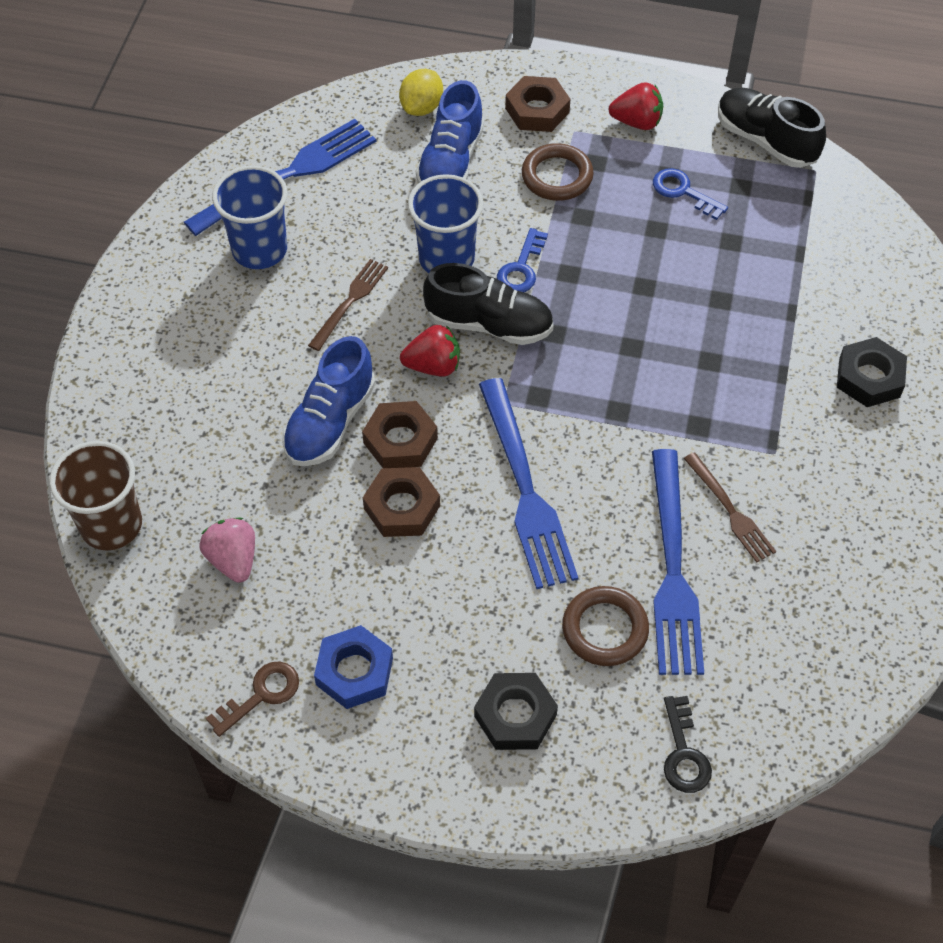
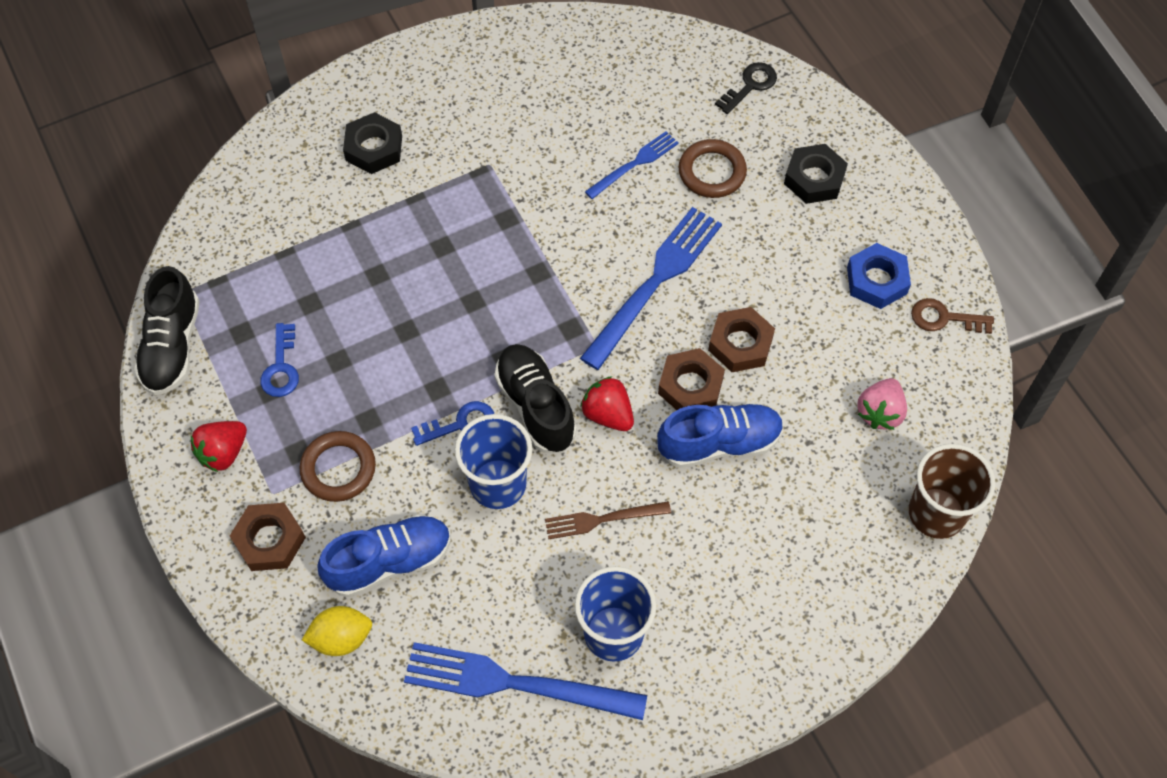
camera: 130 degrees left, 5 degrees up
red strawberry [609,82,663,130] -> red strawberry turned 105 degrees counterclockwise [191,421,247,472]
blue fork [652,449,704,675] -> blue fork [585,131,679,199], size x0.55
brown fork [684,452,776,563] -> none

